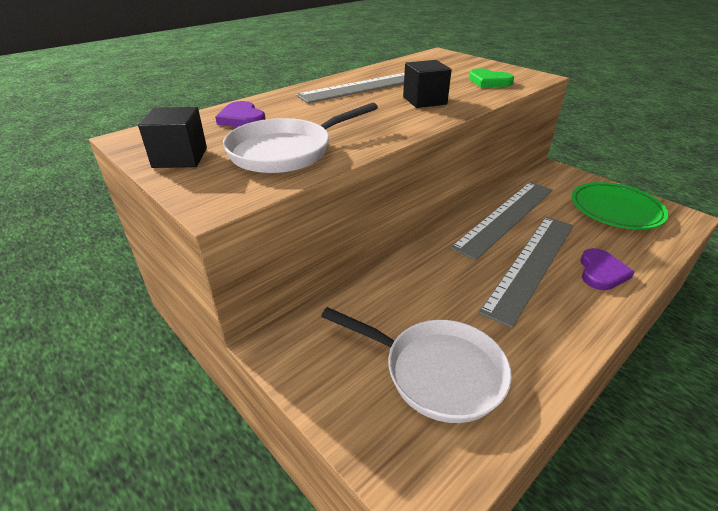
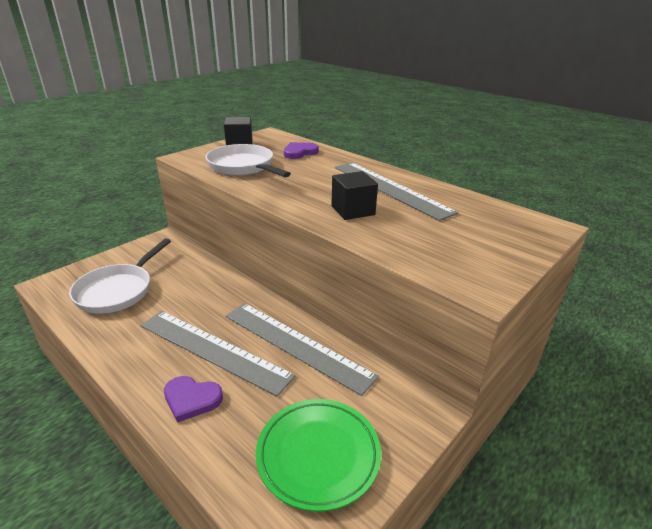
camera: 85 degrees right, 5 degrees down
green heart [469,68,514,87] -> none

